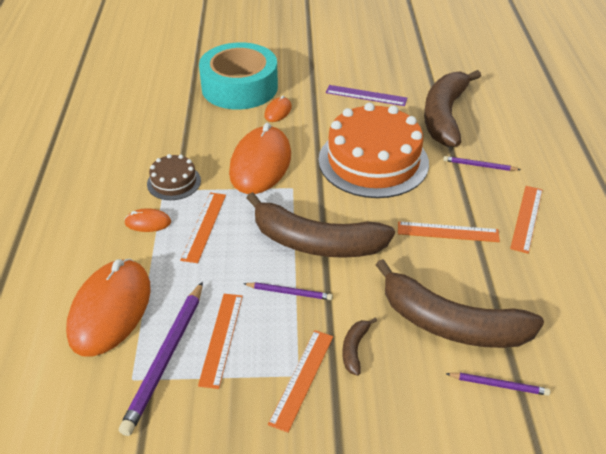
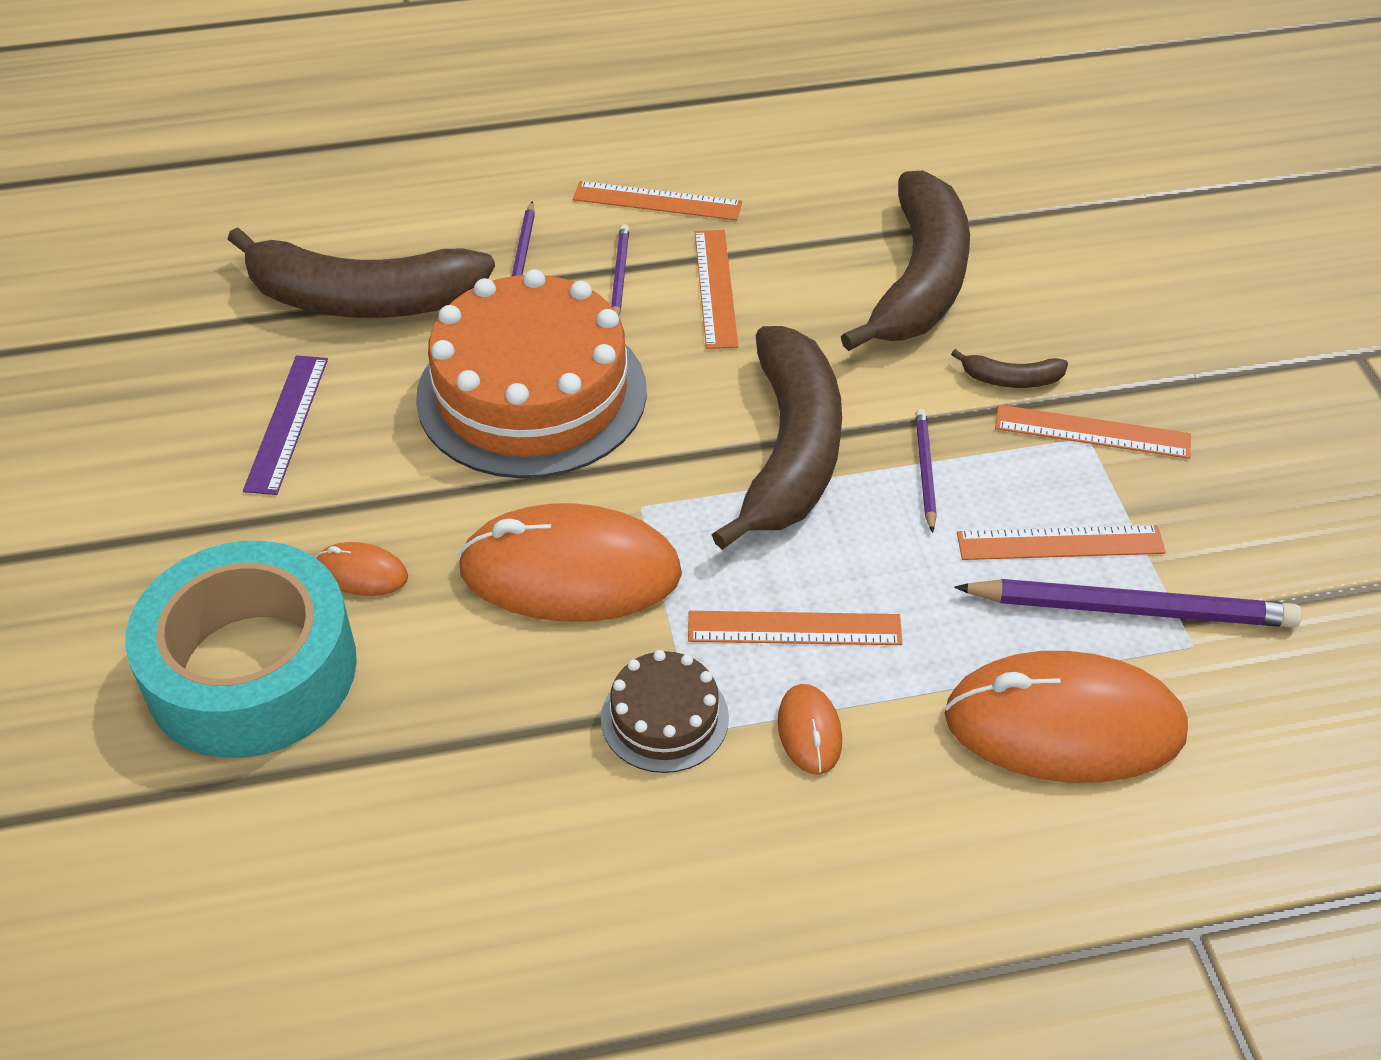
camera: 100 degrees left, 5 degrees up
purple pencil [446,373,550,396] -> purple pencil moved to [611,224,629,317]

